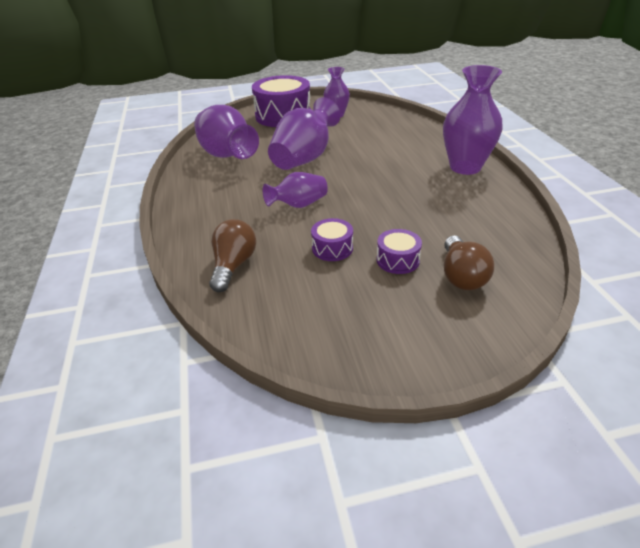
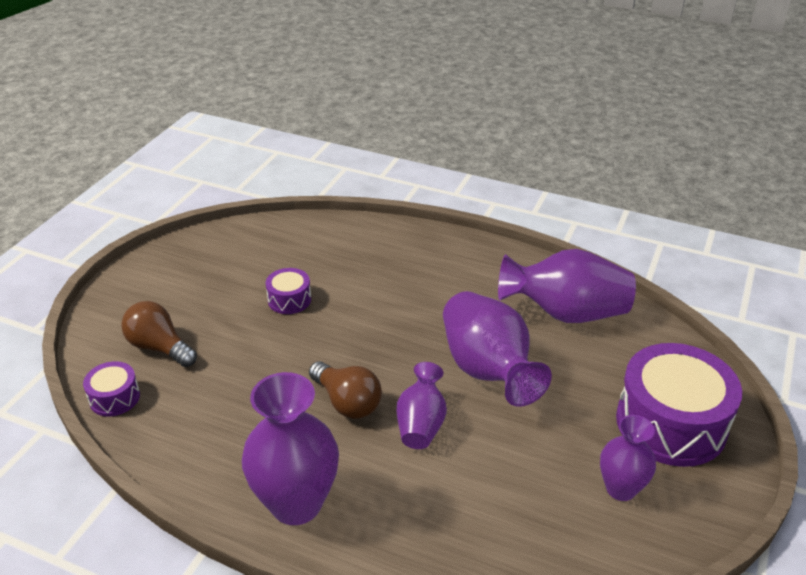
camera: 125 degrees right, 0 degrees up
brown light bulb [209,219,256,292] -> brown light bulb moved to [309,361,382,419]
purple vase [263,172,328,208] -> purple vase moved to [397,362,447,449]
purple drum [377,229,422,274] -> purple drum moved to [83,361,140,416]

